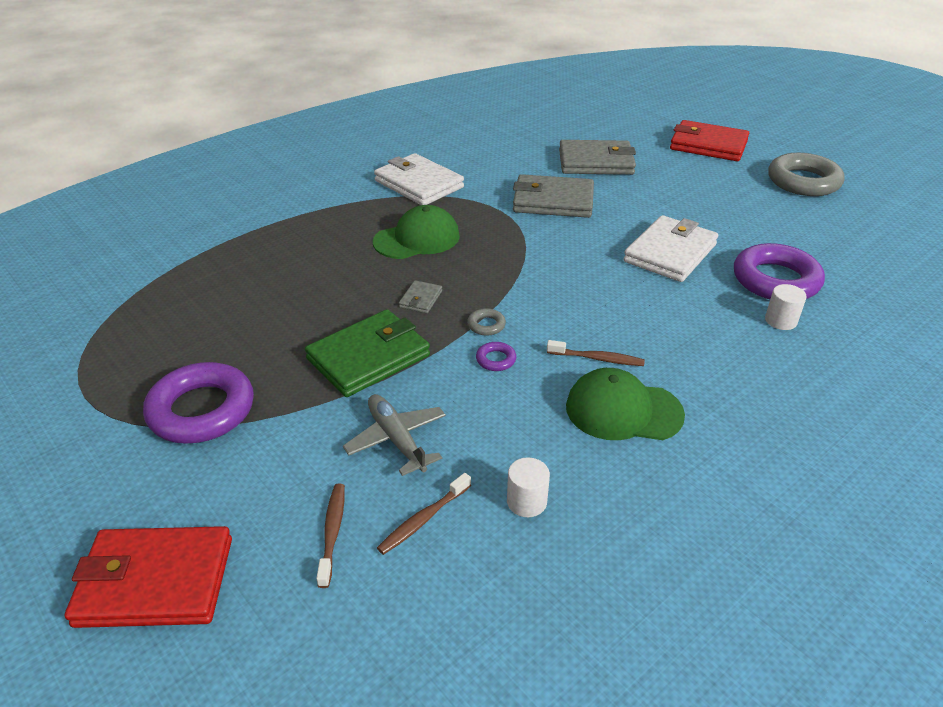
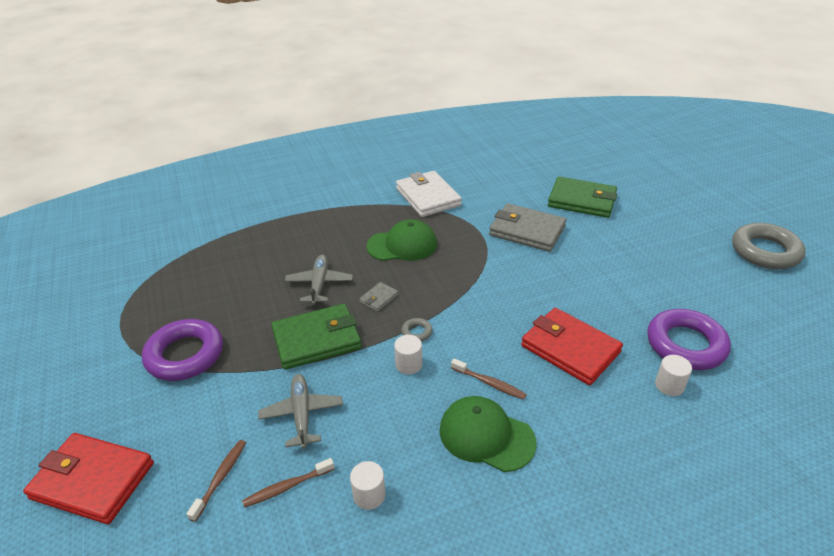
camera: 20 degrees right, 0 degrees up
purple ring [476,342,516,371] -> white cylinder [394,335,422,374]
grey wallet [559,140,636,175] -> green wallet [548,177,617,218]
white wallet [623,215,718,282] -> none
red wallet [670,120,749,161] -> red wallet moved to [521,308,623,385]
none -> grey plane [285,255,353,305]

